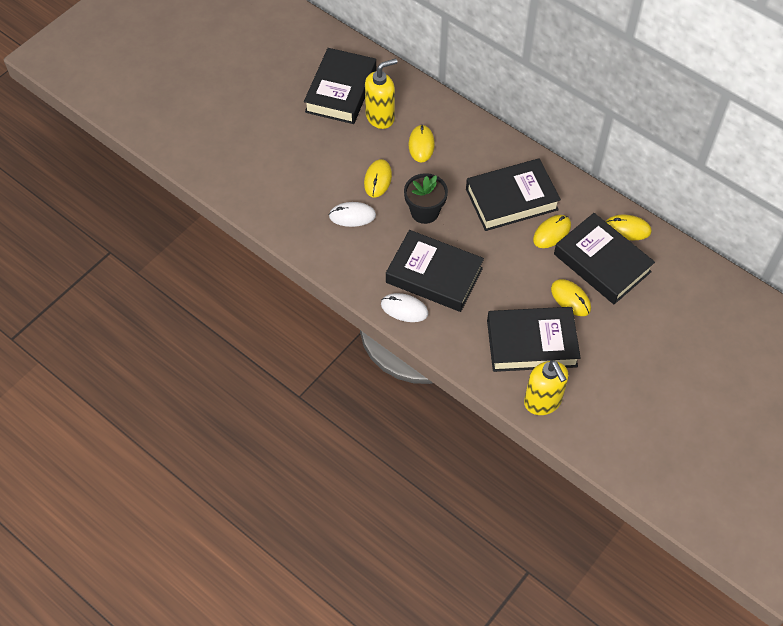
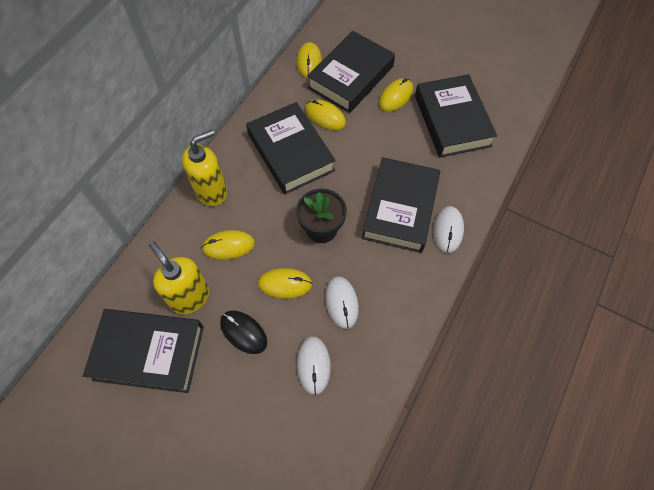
camera: 100 degrees left, 5 degrees up
yellow soap dispenser [524,360,569,415] -> yellow soap dispenser moved to [182,130,227,206]
none -> black mouse [220,310,267,354]
none -> white mouse [297,336,331,395]

